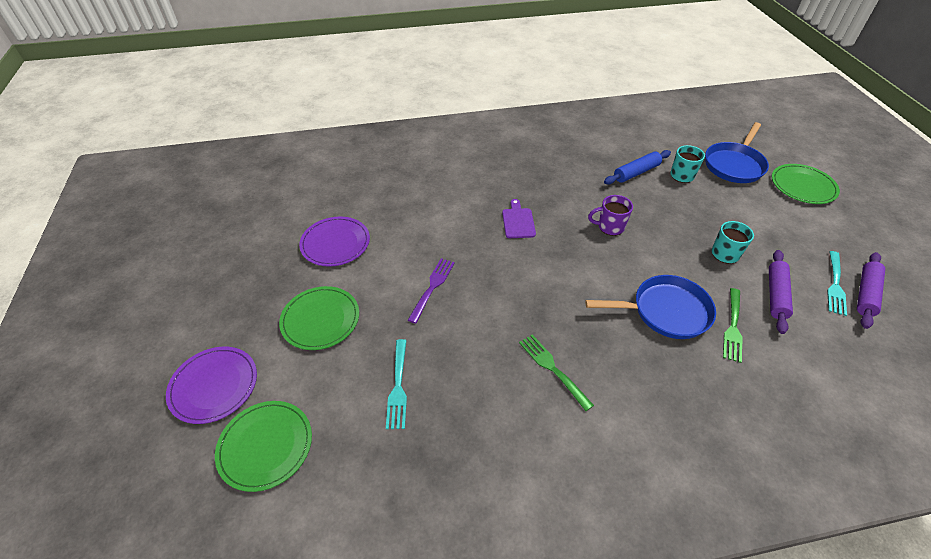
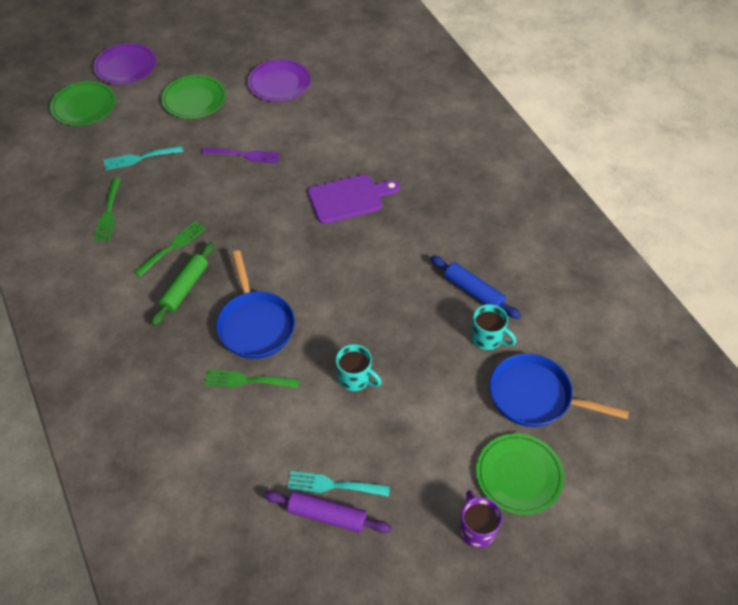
camera: 75 degrees right, 5 degrees up
purple cutting board [502,199,536,238] -> purple cutting board [308,174,400,224], size x1.56
purple mug [588,195,633,236] -> purple mug moved to [460,490,502,548]
purple rolling pin [769,250,793,334] -> none
none -> green fork [94,178,121,242]
none -> green rolling pin [151,242,214,326]

